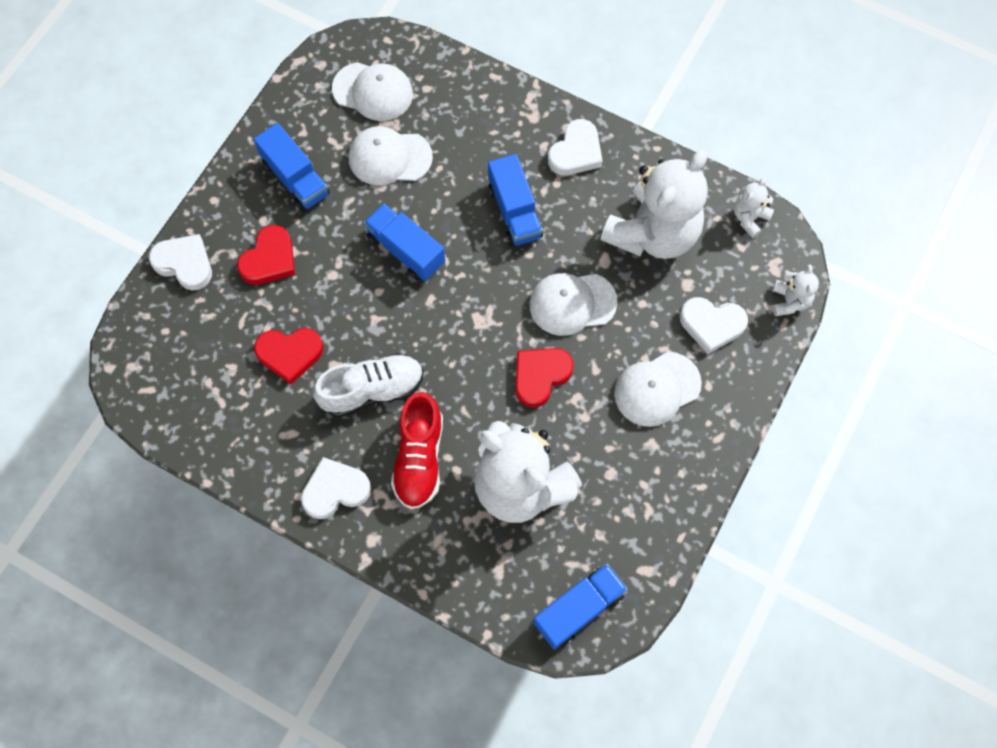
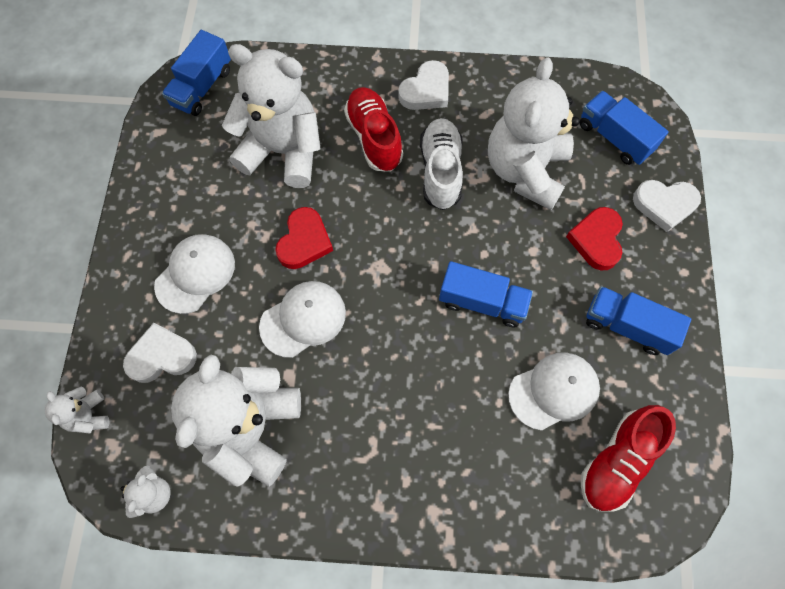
camera: 155 degrees right, 0 degrees up
red heart [254,328,324,385] -> white teddy bear [488,57,580,210]
white shoe [313,353,424,417] -> white shoe turned 135 degrees clockwise [420,118,463,210]
white cap [332,62,413,121] -> red shoe [581,405,676,512]
blue truck [488,154,543,246] -> blue truck moved to [580,91,669,165]
white heart [548,119,603,175] -> none

